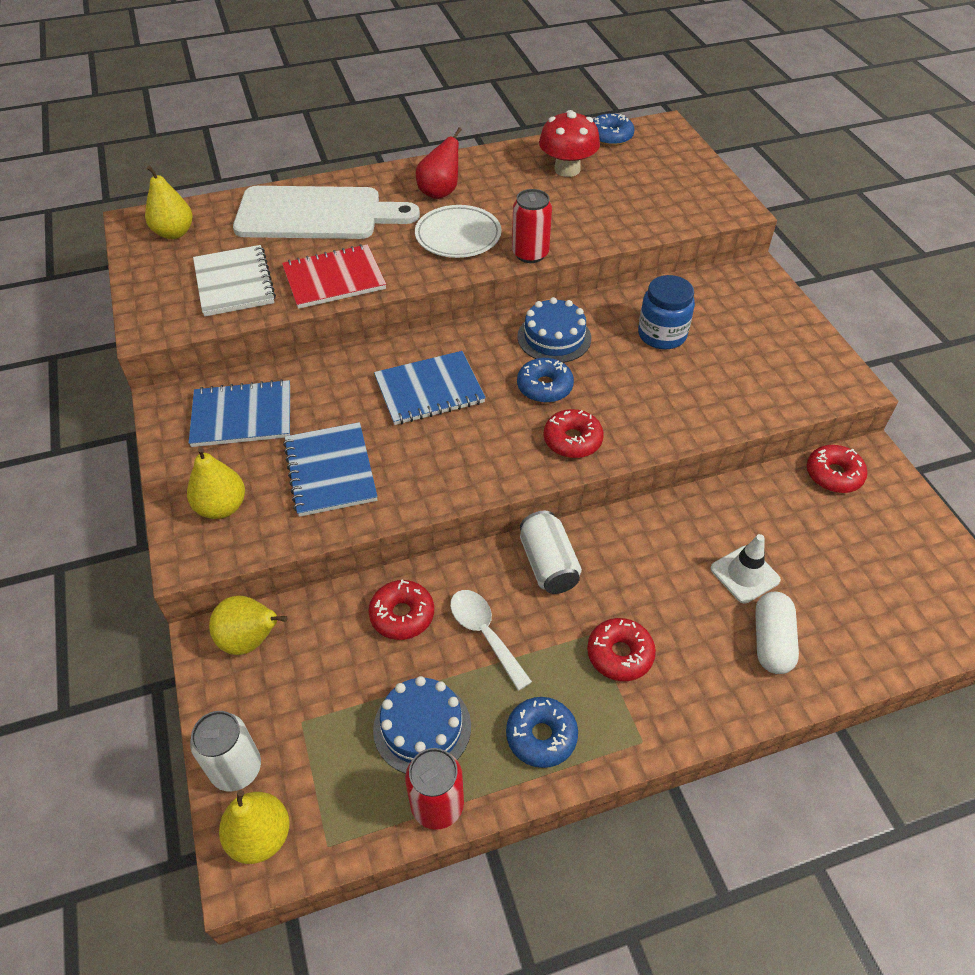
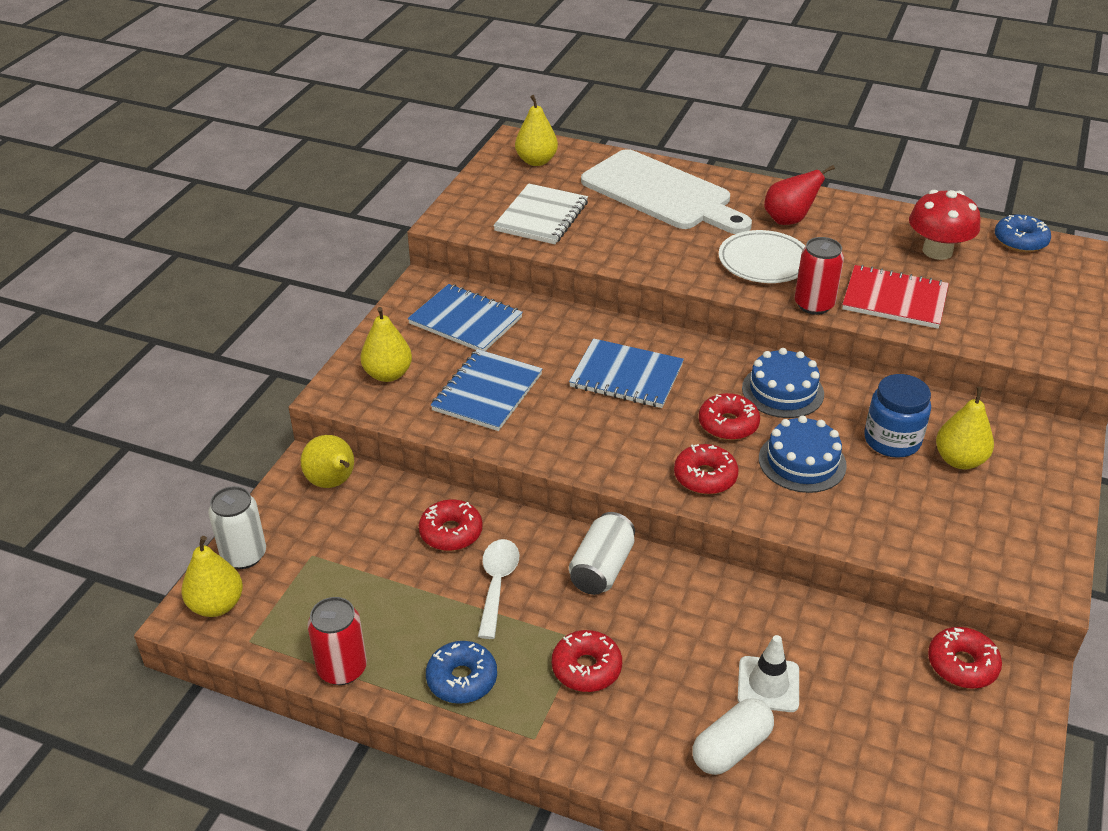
camera: 40 degrees right, 10 degrees down
red notebook [282,244,386,309] -> red notebook moved to [842,265,949,329]
blue cake [373,676,471,774] -> blue cake moved to [759,415,847,493]
blue donut [517,358,574,403] -> red donut [699,393,760,440]
none -> yellow pear [936,387,994,469]

